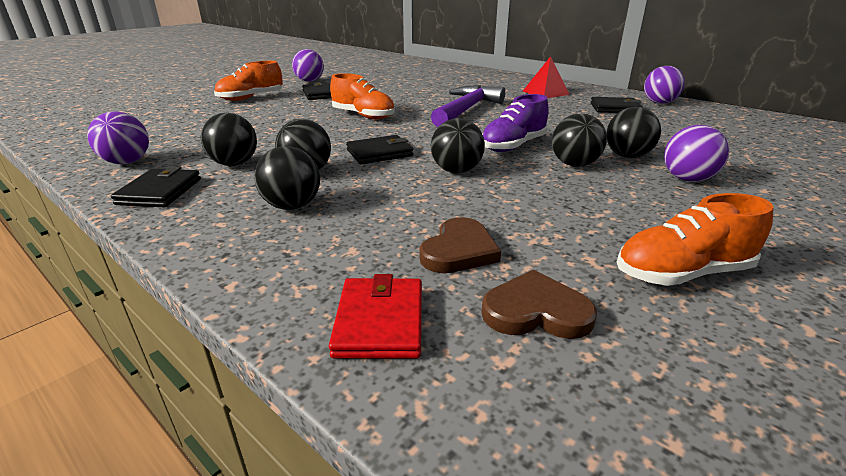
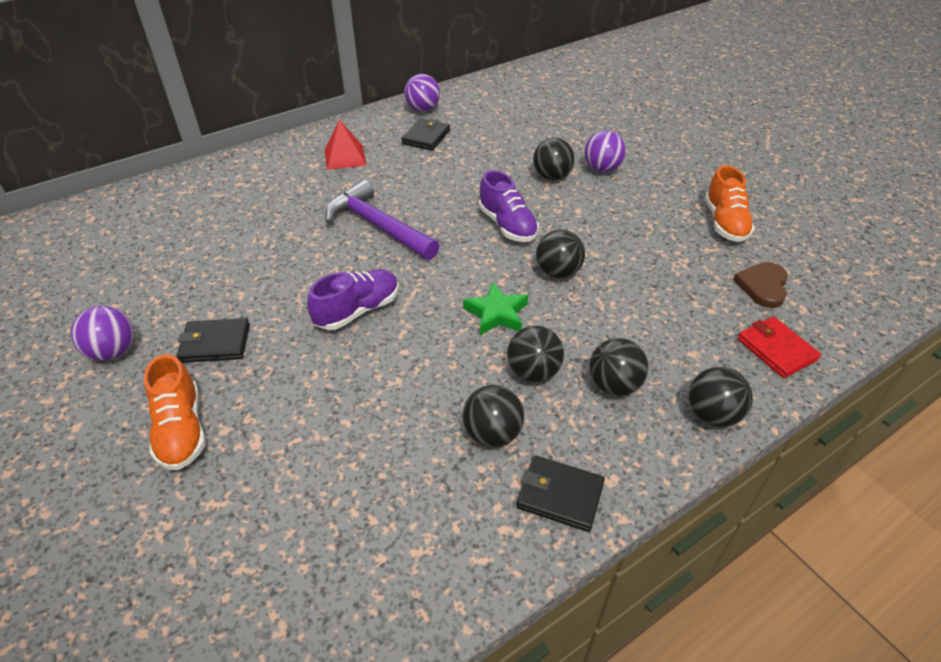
camera: 75 degrees left, 15 degrees up
purple ball [87,111,149,164] -> none
red wallet [329,274,422,359] -> red wallet turned 45 degrees clockwise [737,316,821,378]
orange shoe [330,73,395,120] -> purple shoe [307,269,399,330]
black wallet [346,135,413,164] -> green star [463,282,528,335]
brown heart [420,217,501,273] -> none
black ball [552,113,607,167] -> black ball moved to [688,367,753,427]

